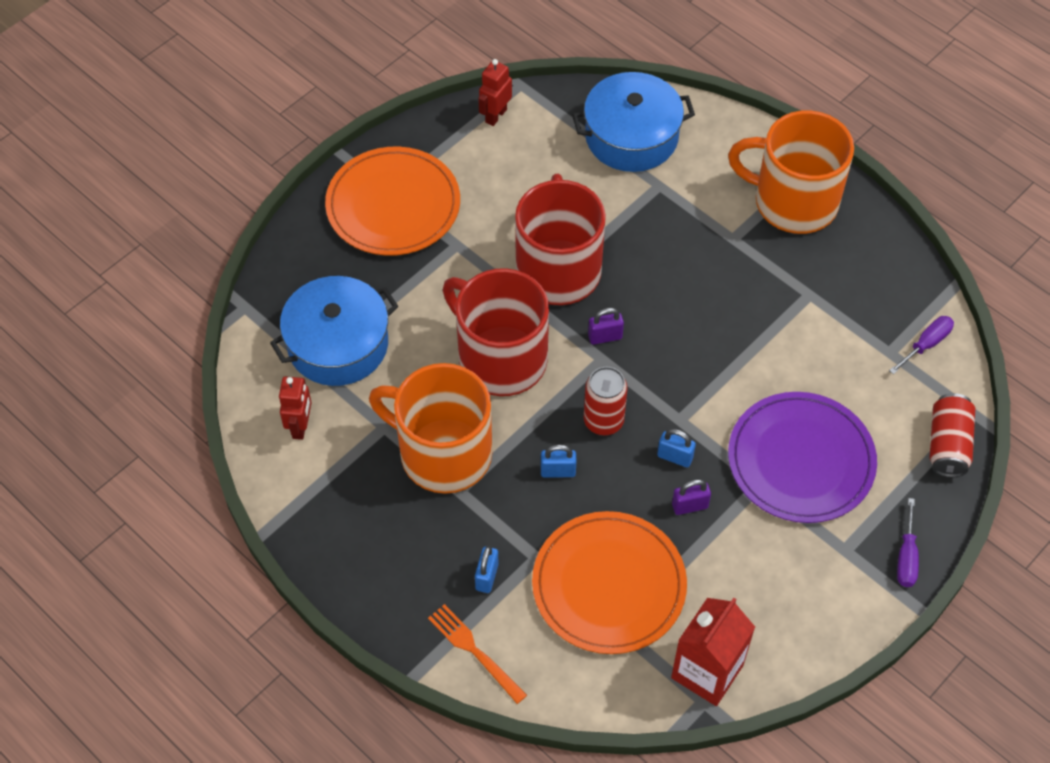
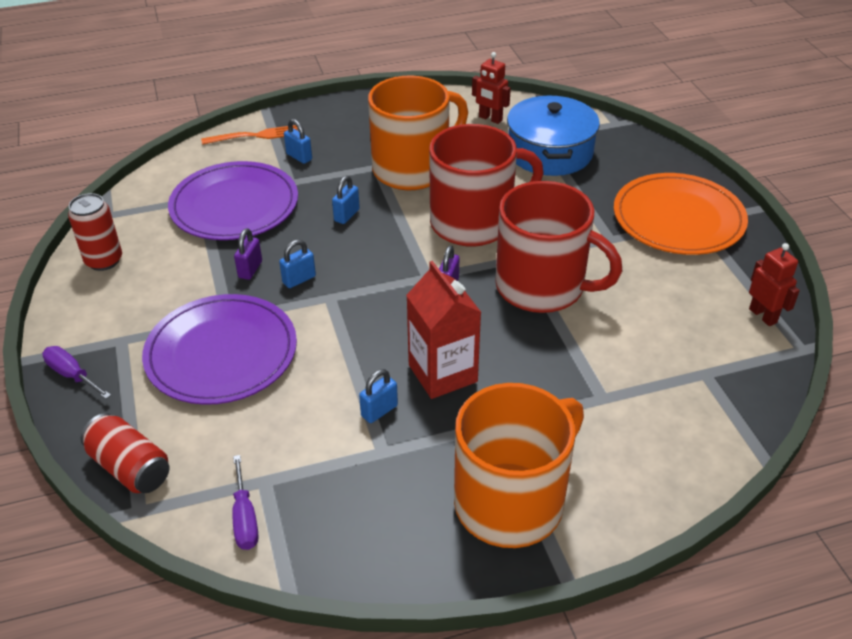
camera: 120 degrees right, 15 degrees down
orange plate [532,511,687,654] -> purple plate [168,161,298,240]
blue pot [572,72,695,172] -> none
red can [584,367,628,435] -> red can moved to [68,193,122,271]
red carton [671,597,755,706] -> red carton moved to [406,261,482,399]
none -> blue padlock [359,369,398,423]

